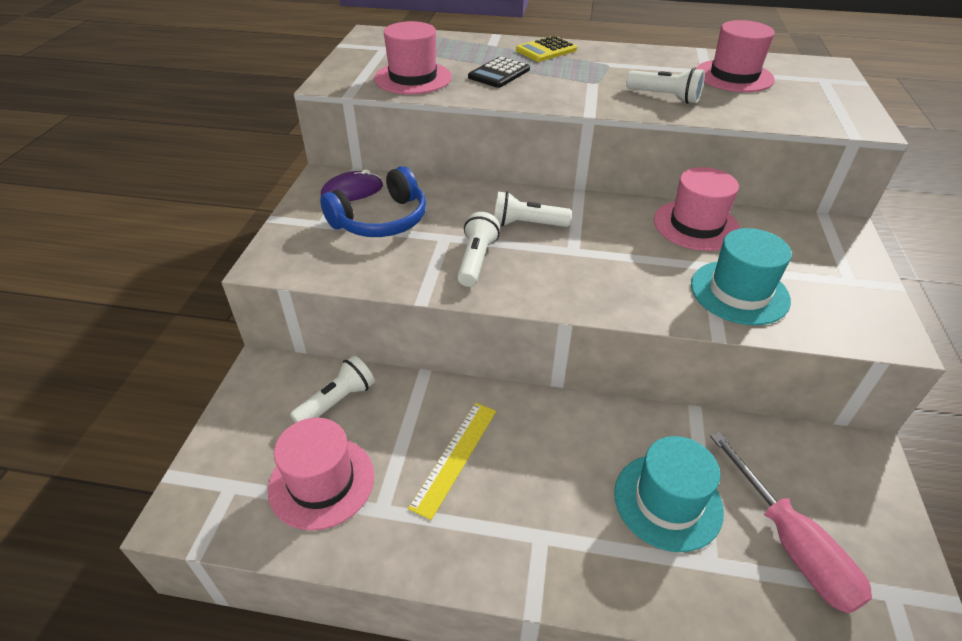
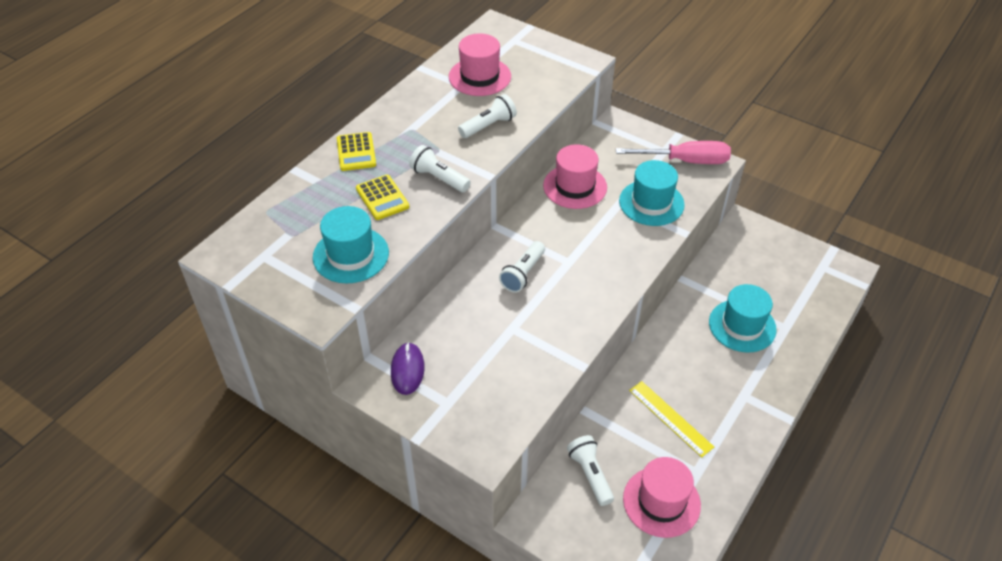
camera: 65 degrees left, 5 degrees up
blue headphones [320,166,426,237] -> none
pink hat [374,21,452,94] -> turquoise hat [313,206,389,283]
white flashlight [457,212,500,287] -> white flashlight moved to [409,145,471,192]
black calculator [468,57,530,88] -> yellow calculator [356,175,409,220]
pink screwdriver [710,432,872,613] -> pink screwdriver moved to [616,141,731,164]

